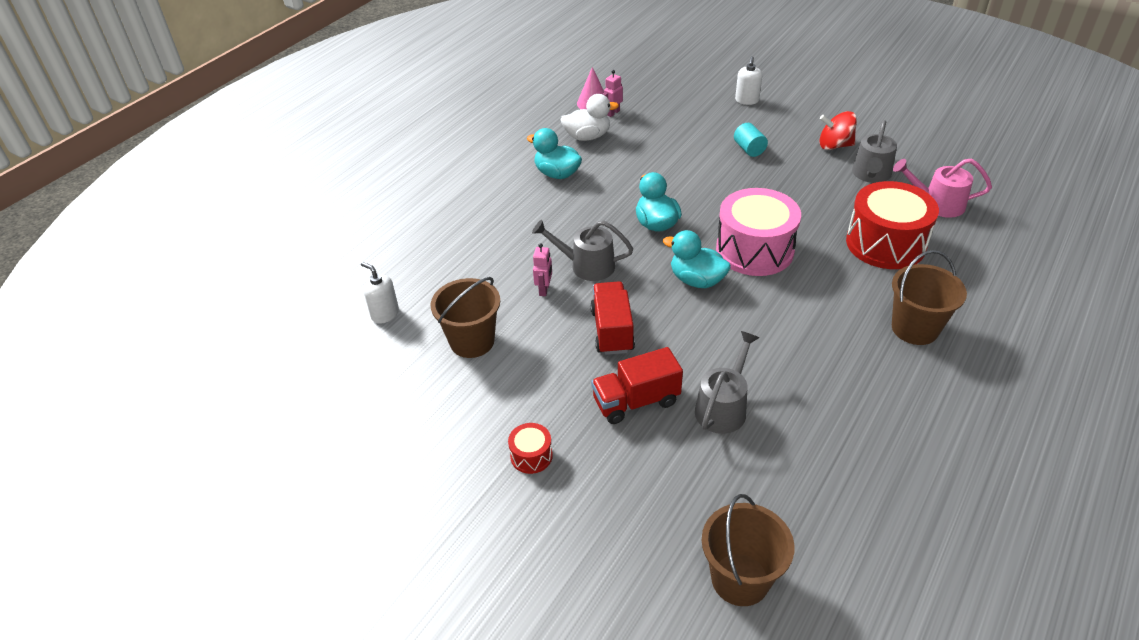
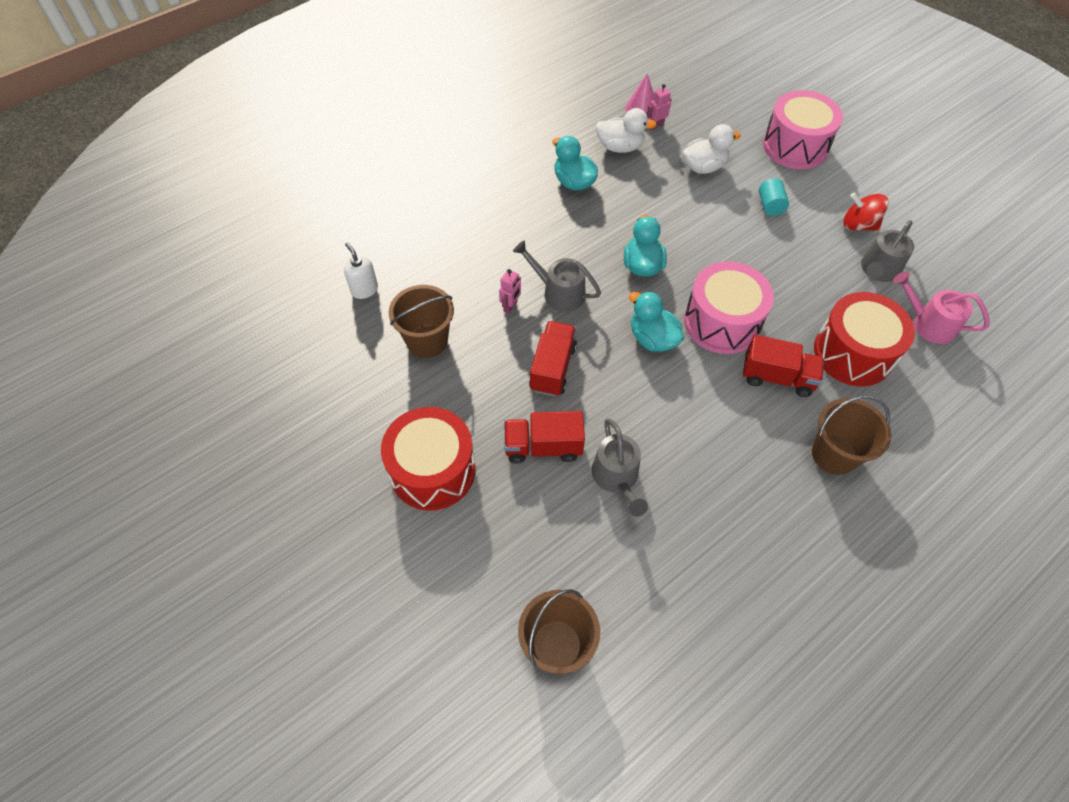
camera: 15 degrees right, 15 degrees up
red drum [508,423,553,474] -> red drum [381,407,475,511], size x2.26
grey watering can [695,331,759,434] -> grey watering can turned 120 degrees clockwise [592,418,648,517]
white soap dispenser [735,56,762,105] -> pink drum [763,90,843,169]
none -> white duck [683,124,741,174]
none -> red truck [743,335,824,397]

